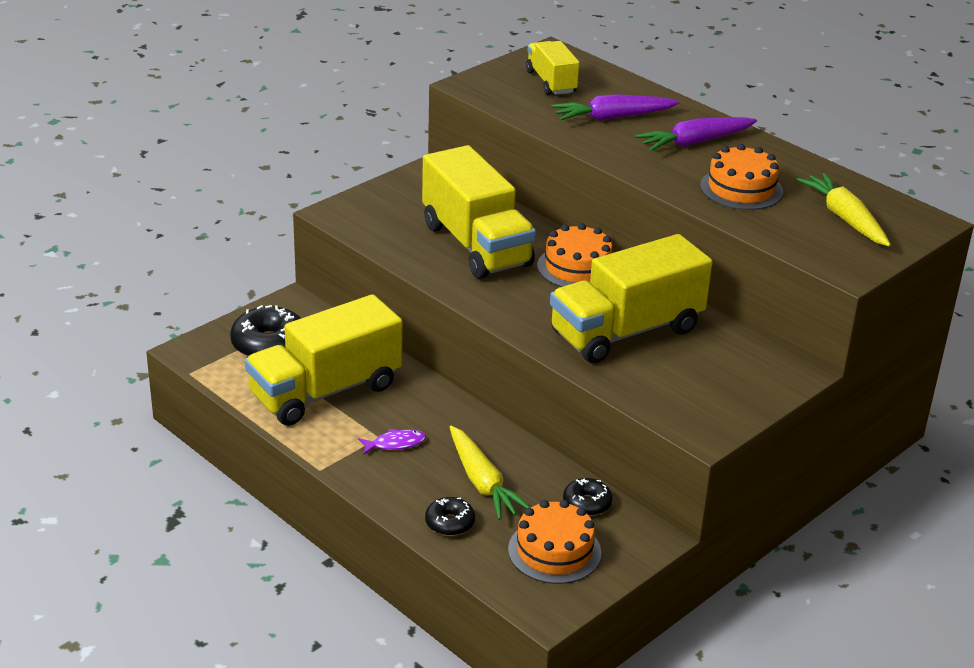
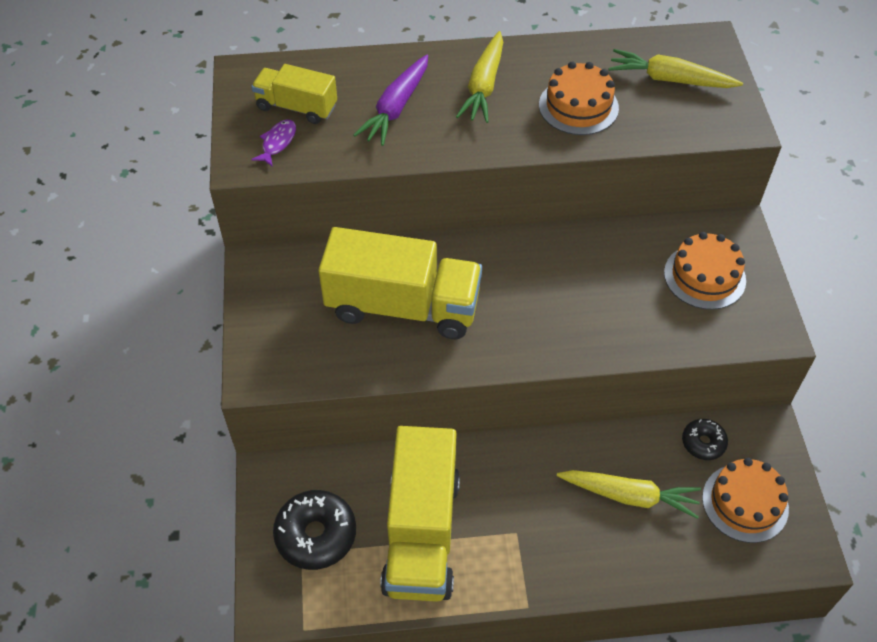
camera: 50 degrees left, 20 degrees up
purple fish [358,429,426,454] -> purple fish moved to [251,120,296,167]
black donut [425,497,475,536] -> none
orange cake [537,223,613,287] -> orange cake moved to [664,232,746,310]
yellow truck [550,234,712,363] -> none
purple carrot [635,117,757,151] -> yellow carrot [456,31,503,123]

